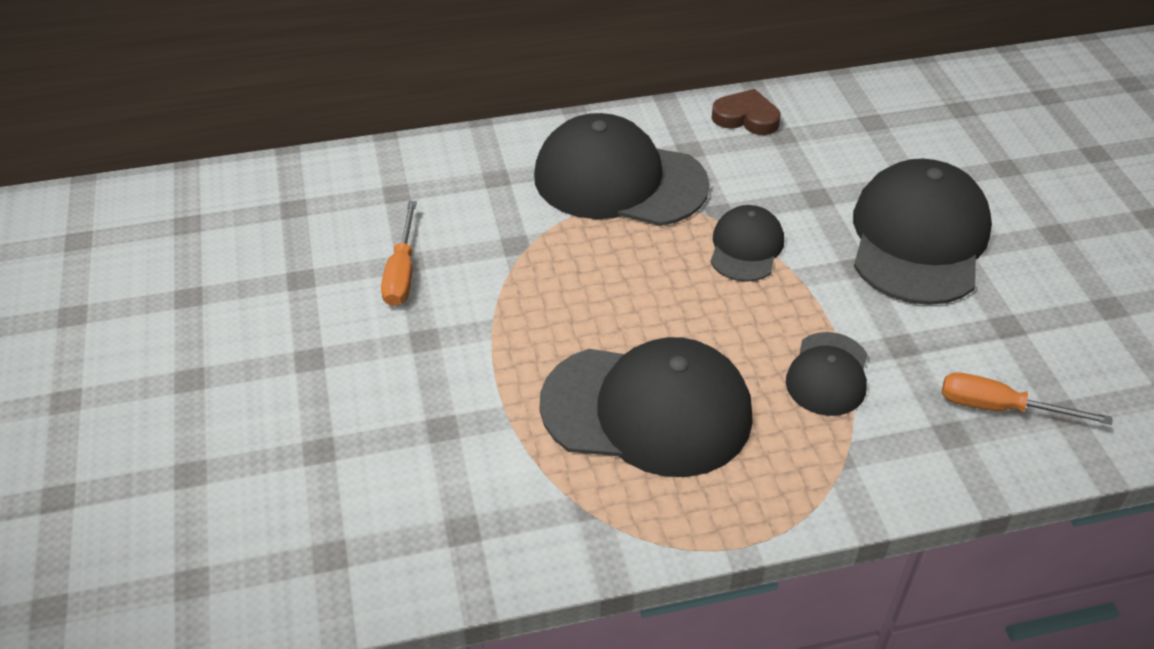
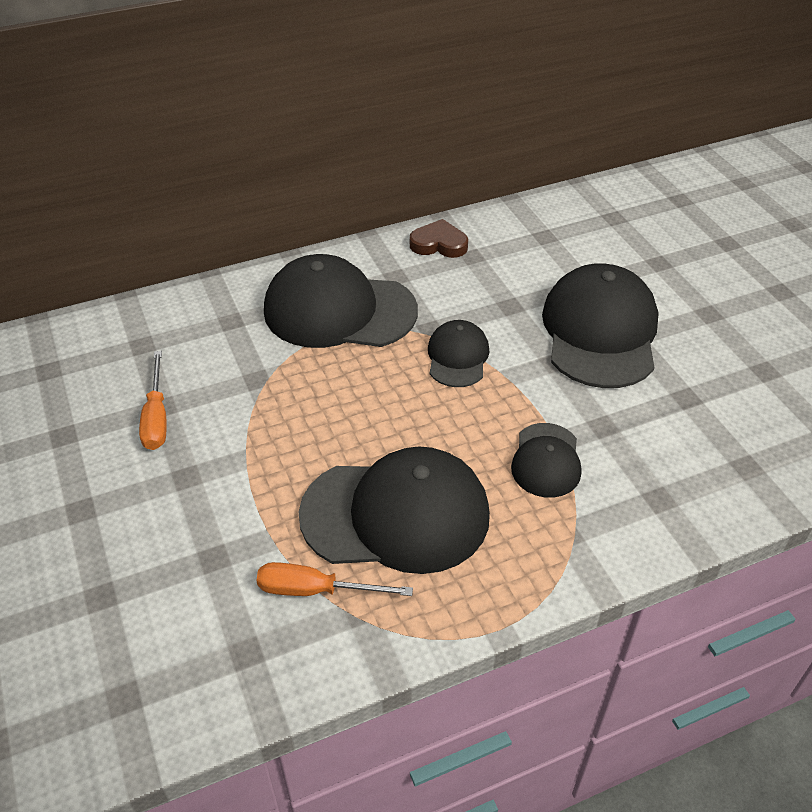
camera: 10 degrees left, 0 degrees up
orange screwdriver [942,372,1112,425] -> orange screwdriver moved to [257,562,413,596]

